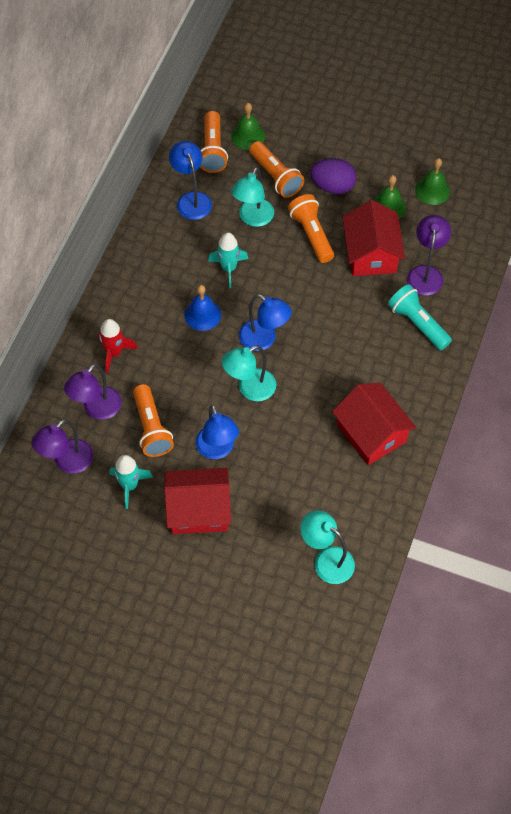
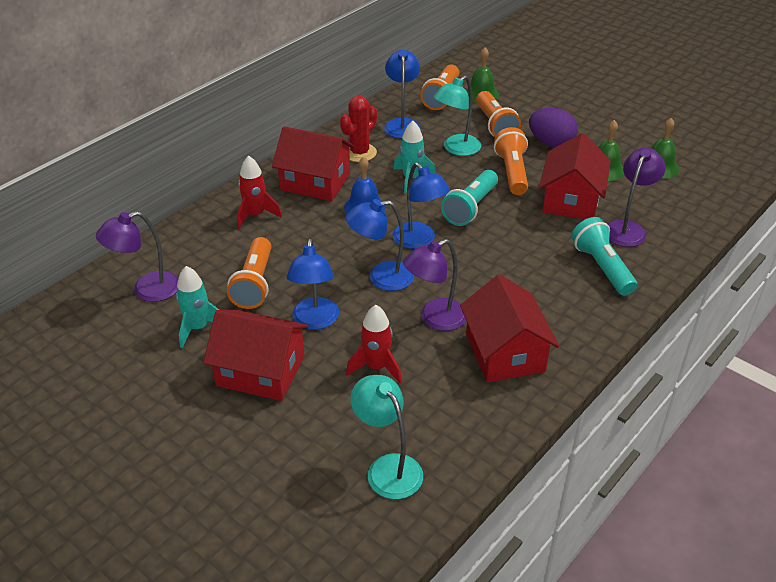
camera: 20 degrees right, 20 degrees down
purple lamp [64,364,121,420] -> purple lamp moved to [403,239,466,331]
turquoise lamp [222,345,276,401] -> blue lamp [346,199,414,291]
none -> red house [272,126,355,201]
none -> red cactus [340,96,377,162]
none -> red rocket [346,305,402,383]
none -> turquoise flashlight [441,170,498,226]

